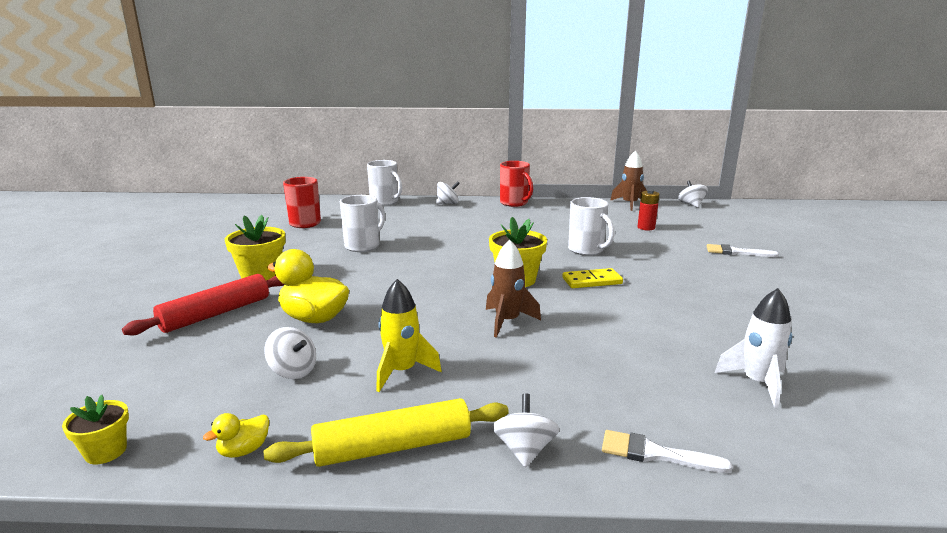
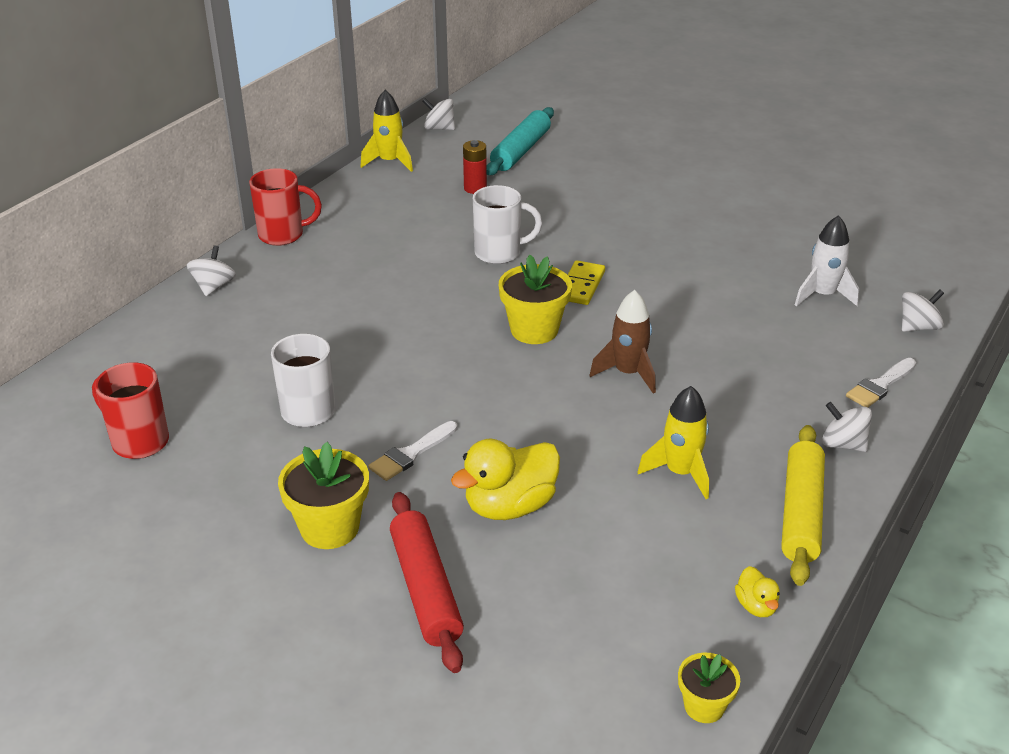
camera: 60 degrees left, 15 degrees up
white spinning top [264,327,316,379] -> white spinning top moved to [902,290,944,332]
white mug [367,160,402,206] -> none
brown rocket [610,150,647,211] -> yellow rocket [360,90,413,172]
white brush [707,244,779,257] -> white brush moved to [368,421,457,481]
none -> turquoise rolling pin [487,107,554,175]

